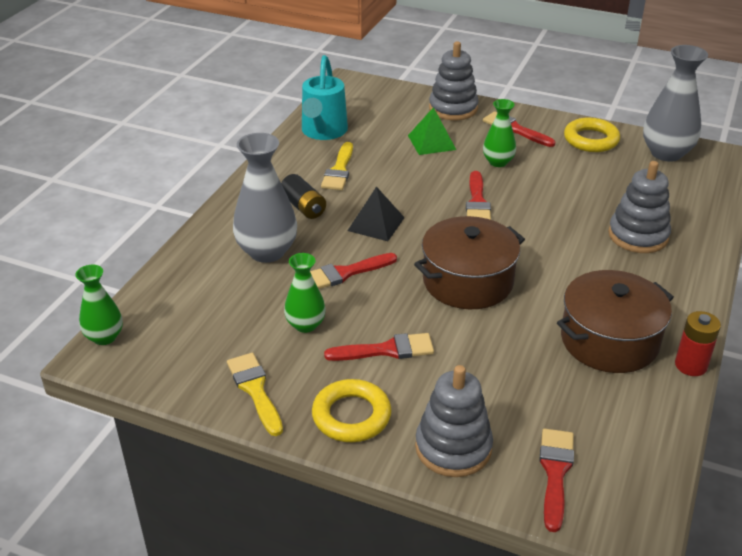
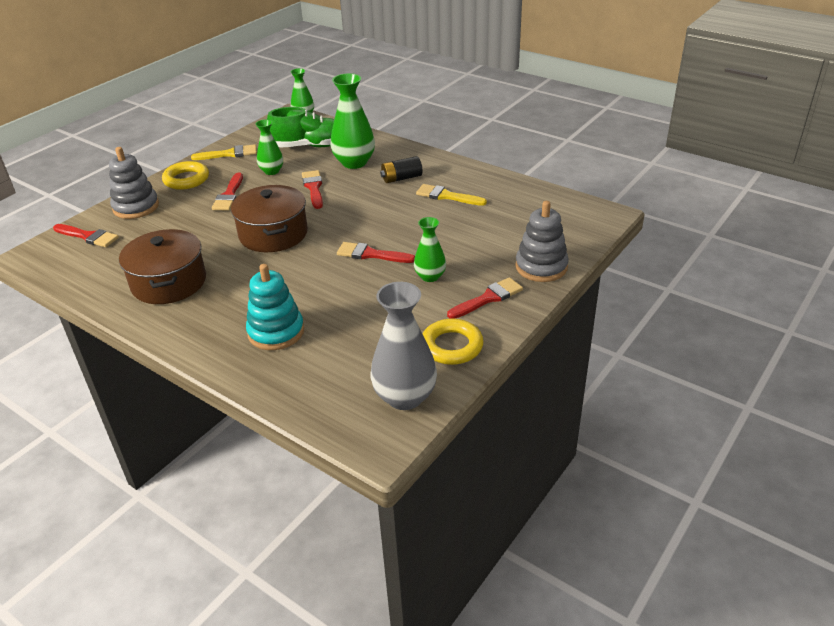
camera: 105 degrees right, 0 degrees up
grey vase [233,133,297,263] -> green vase [330,73,375,169]
turquoise watering can [302,55,348,140] -> none
black pyramid [348,187,405,241] -> none
green pyramid [408,107,456,155] -> none
grey stacking toy [608,161,671,253] -> turquoise stacking toy [246,264,304,350]
red battery [675,311,721,376] -> none
none -> green shoe [267,107,334,147]

